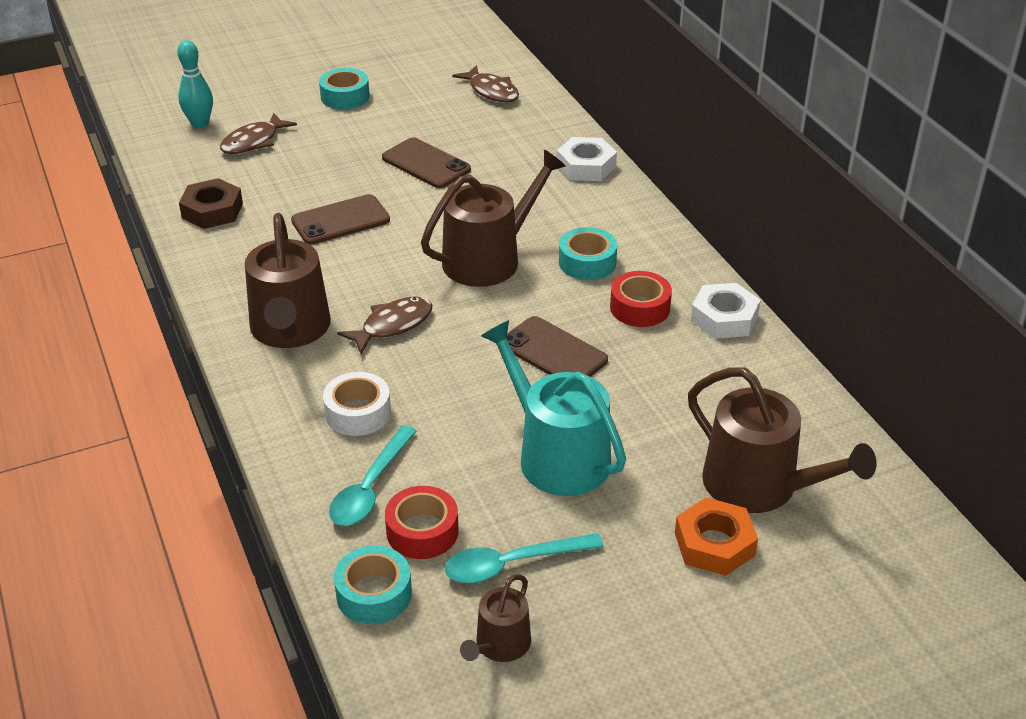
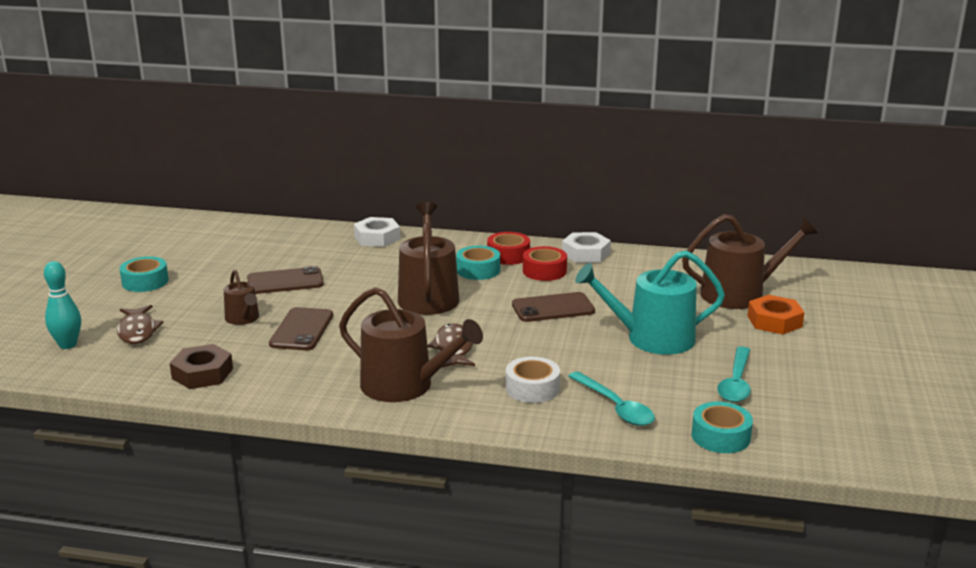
camera: 55 degrees left, 15 degrees down
red tape [385,486,458,559] -> red tape moved to [487,232,530,265]
brown fish [452,65,519,103] -> none
brown watering can [460,574,531,662] -> brown watering can moved to [224,269,259,325]

